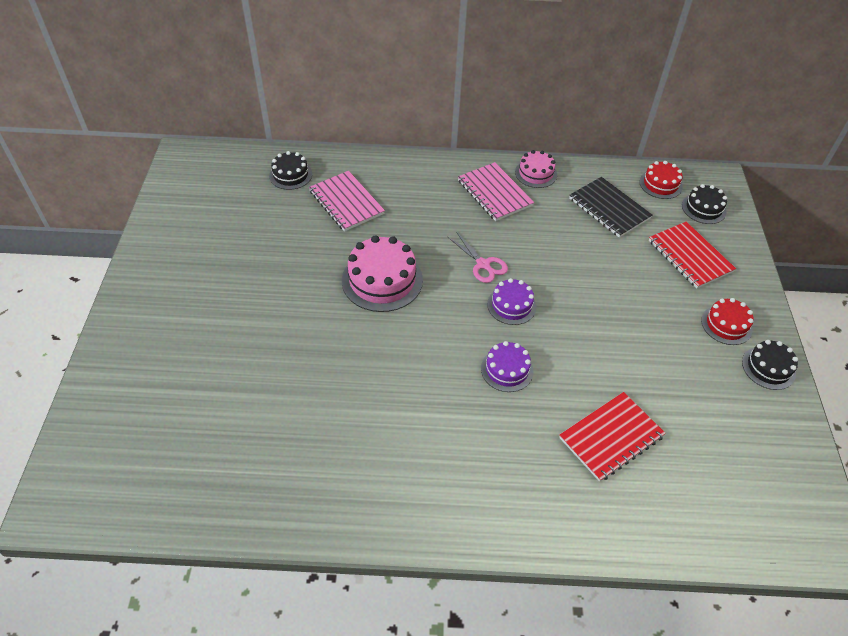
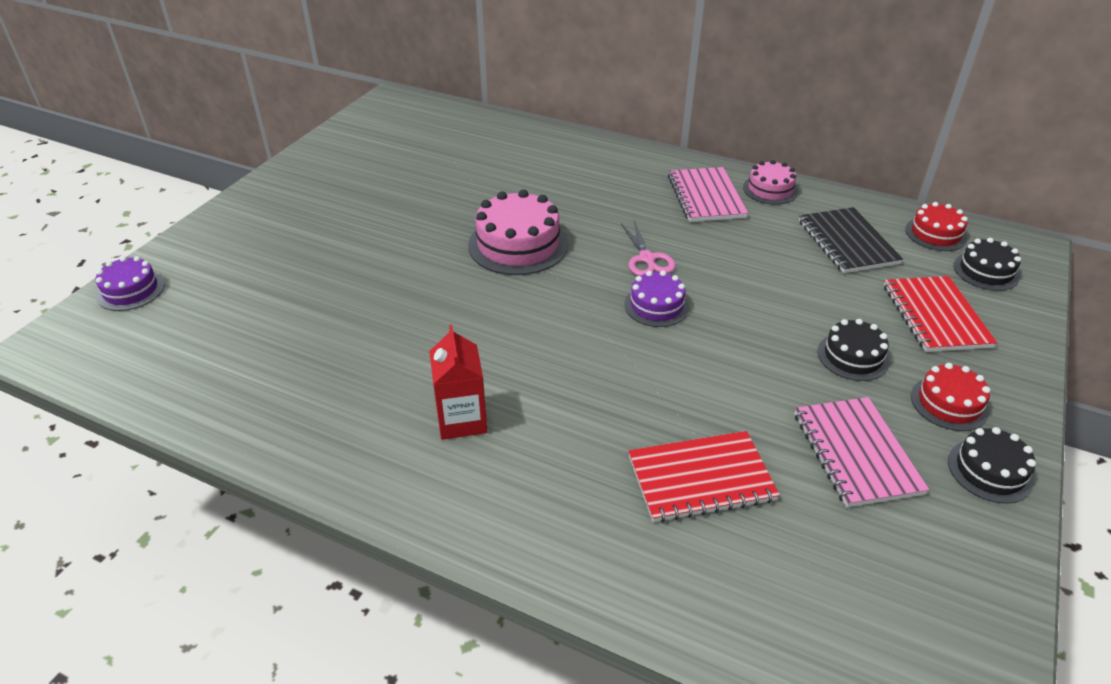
camera: 25 degrees right, 10 degrees down
black cake [269,151,312,190] -> black cake moved to [818,319,890,381]
pink notebook [309,171,385,232] -> pink notebook moved to [794,397,929,507]
purple cake [481,341,534,392] -> purple cake moved to [95,256,165,311]
none -> red carton [429,325,487,440]

